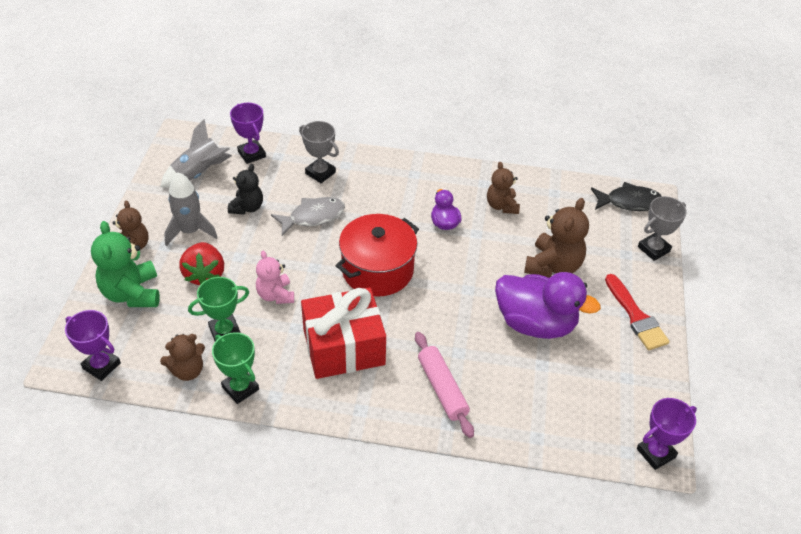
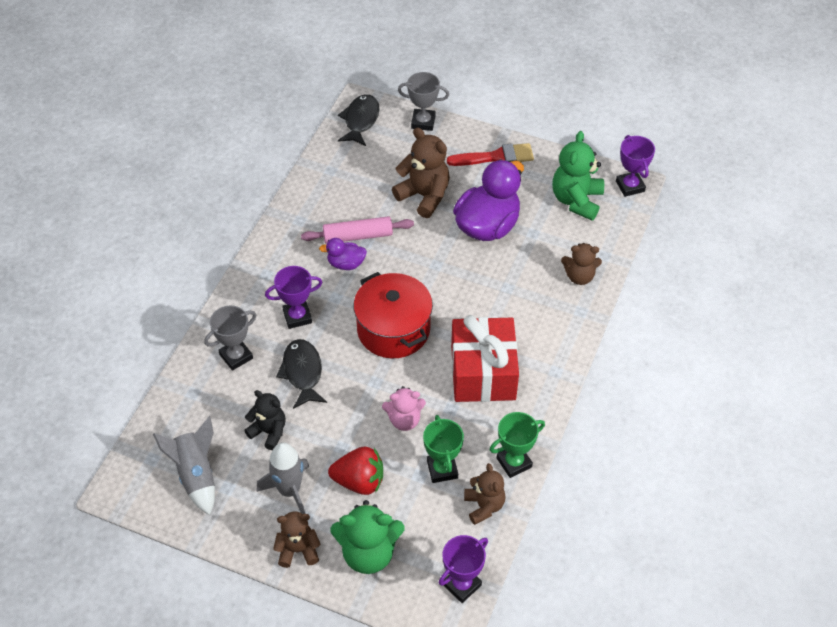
camera: 75 degrees left, 5 degrees up
purple trophy [230,103,266,164] -> purple trophy moved to [265,266,323,329]
grey fish [271,197,345,236] -> black fish [276,339,327,409]
pink rolling pin [415,332,474,438] -> pink rolling pin moved to [301,216,414,244]
brown teddy bear [487,162,520,214] -> brown teddy bear moved to [561,243,602,285]
grey trophy [638,196,687,261] -> grey trophy turned 60 degrees counterclockwise [398,72,449,131]
none -> green teddy bear [552,131,604,221]

